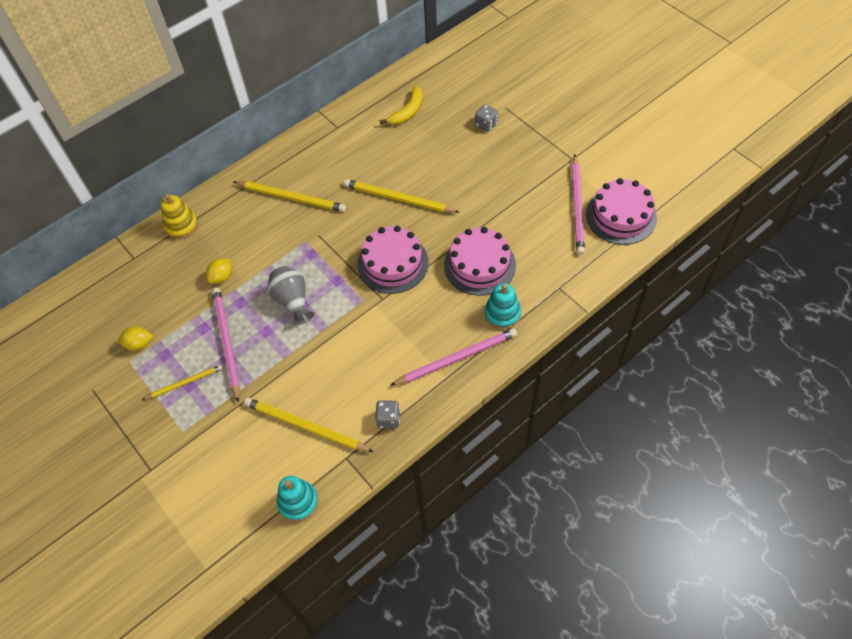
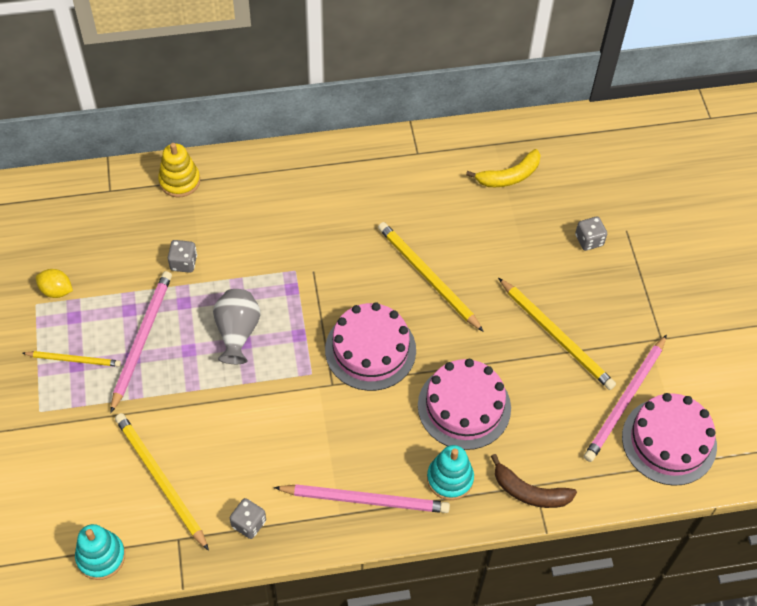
camera: 25 degrees right, 0 degrees up
yellow lemon [206,258,232,284] -> grey dice [168,240,197,273]
yellow pencil [234,181,346,212] -> yellow pencil moved to [498,278,616,390]
none -> brown banana [491,454,577,508]

